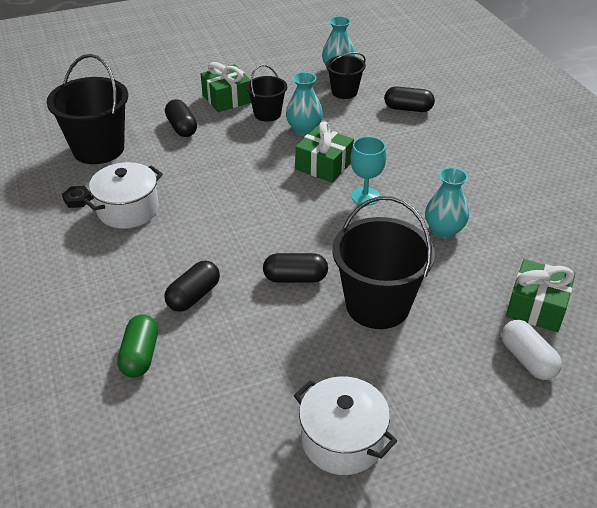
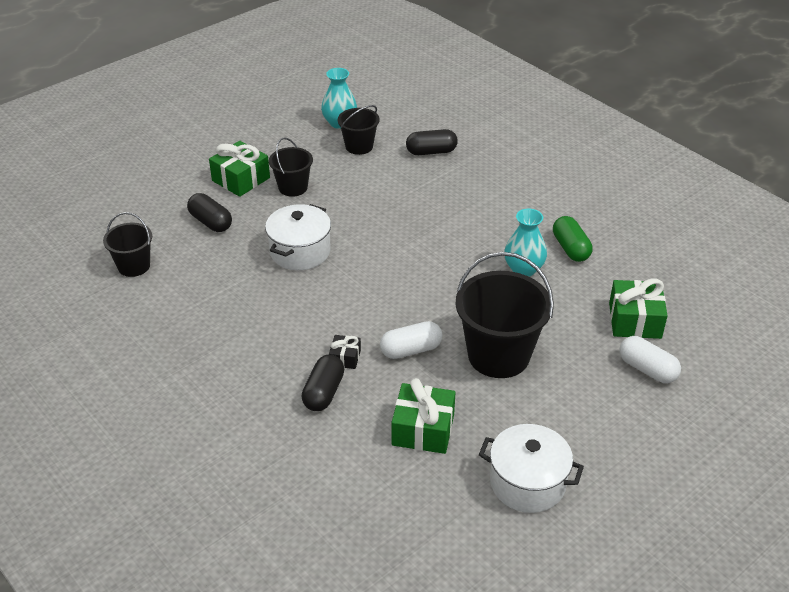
camera: 20 degrees left, 0 degrees up
black bucket [46,54,128,164] -> black bucket [103,212,152,277], size x0.56
black nut [62,186,91,208] -> none
white pot [83,162,163,229] -> white pot moved to [265,204,331,270]
green capsule [117,314,158,378] -> green capsule moved to [553,216,593,262]
black capsule [263,253,328,283] -> white capsule [380,321,443,359]
turquoise vase [286,72,323,135] -> none
green gift [295,121,354,183] -> green gift moved to [392,378,456,454]
turquoise goblet [350,136,386,206] -> none
none -> black gift [329,335,361,369]

